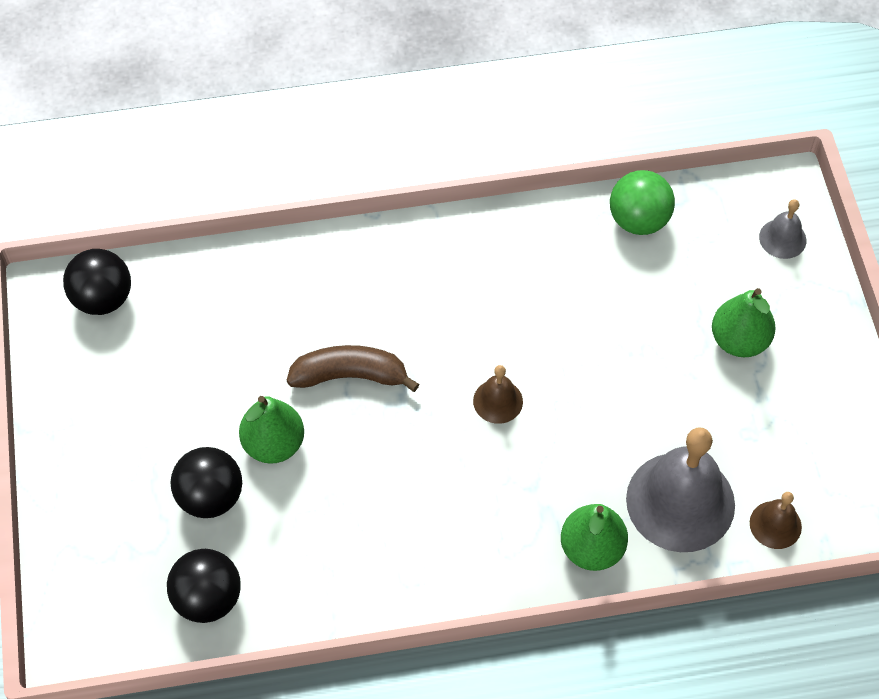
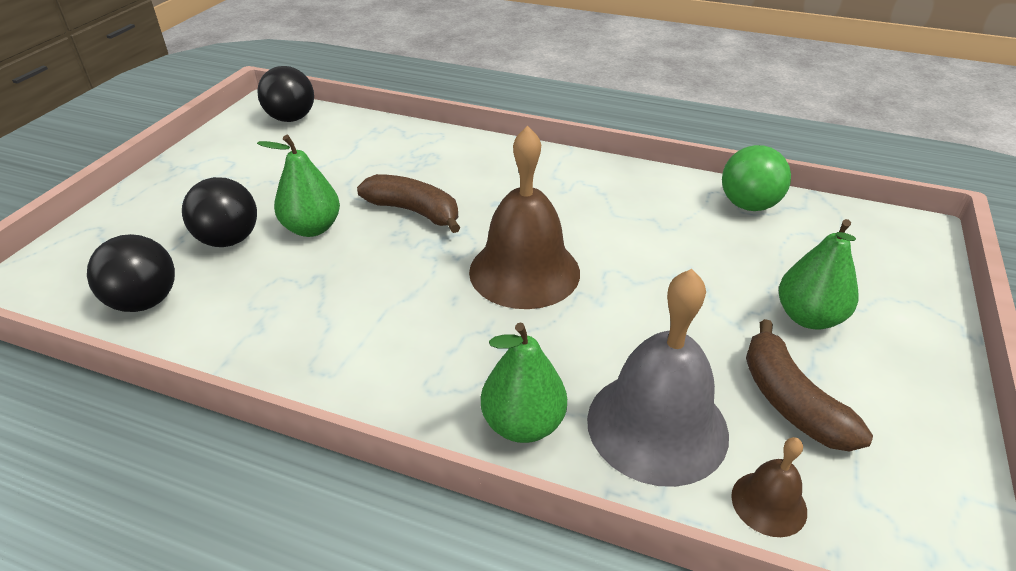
camera: 30 degrees right, 20 degrees down
brown bell [473,365,523,424] -> brown bell [469,126,580,309], size x2.11
grey bell [759,199,807,259] -> none
none -> brown banana [746,319,873,451]

